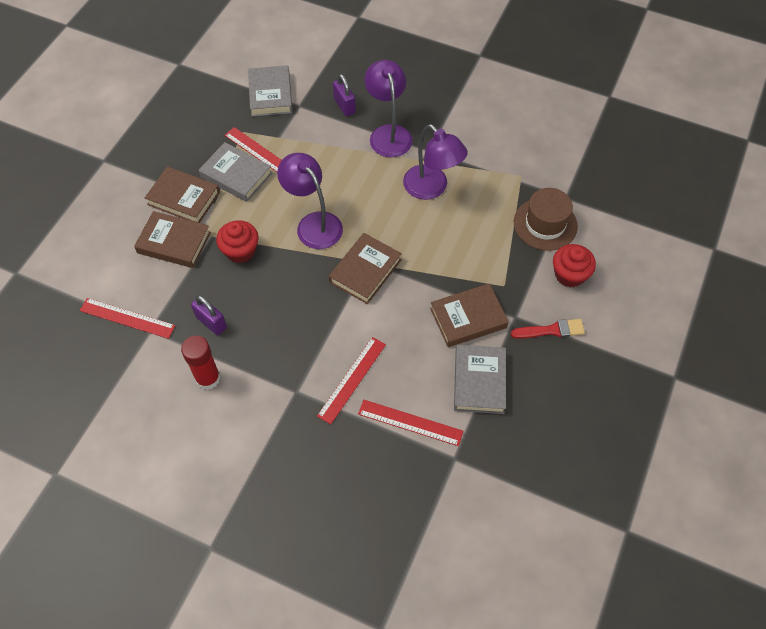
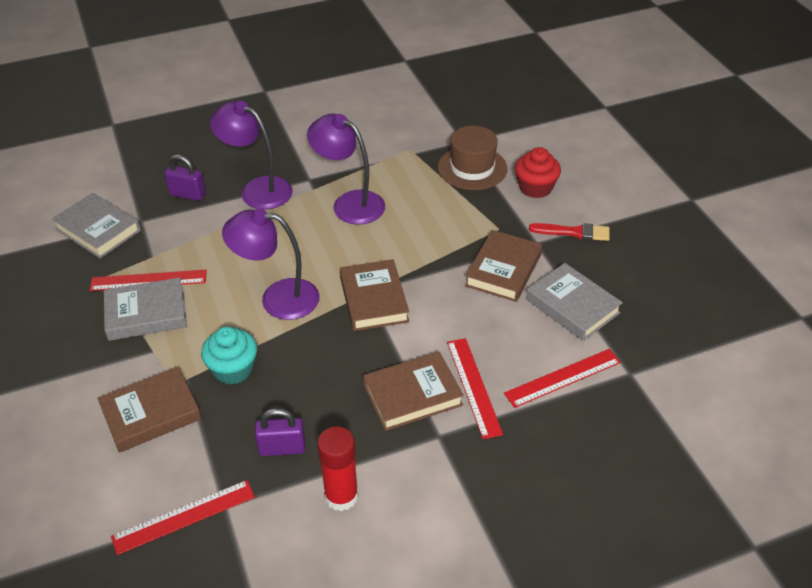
camera: 45 degrees left, 15 degrees down
brown book [145,166,220,223] -> brown book moved to [363,352,464,431]
red cupcake [216,220,259,263] -> turquoise cupcake [201,326,257,385]
purple lamp [403,124,468,200] -> purple lamp turned 150 degrees counterclockwise [307,114,385,225]
red brush [511,319,585,338] -> red brush turned 60 degrees clockwise [529,223,610,241]

